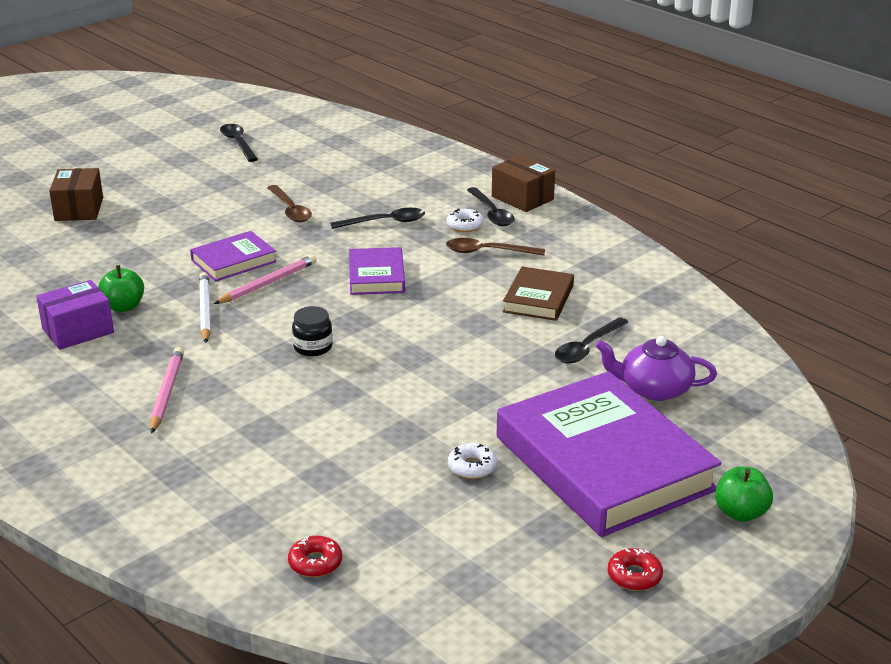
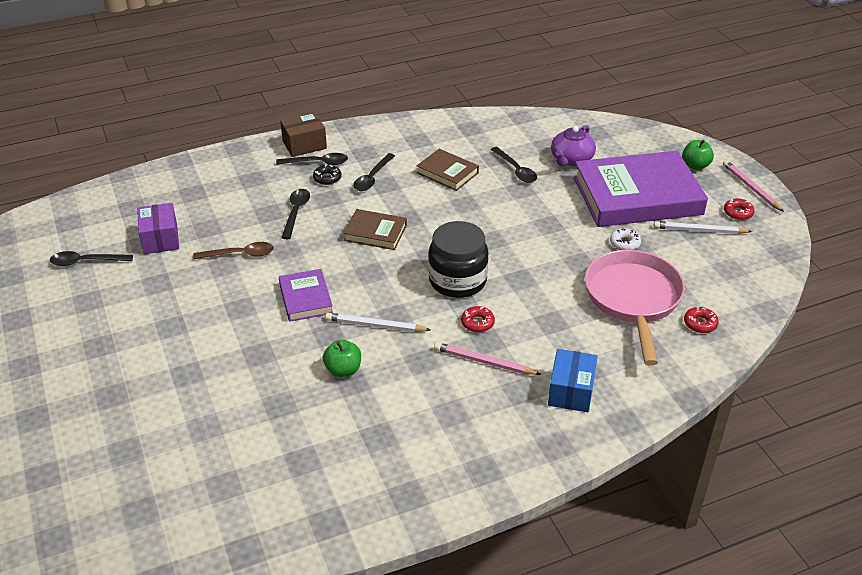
camera: 70 degrees left, 10 degrees up
purple box [36,280,114,350] -> purple box moved to [137,203,179,254]
brown box [49,168,103,221] -> none
pink pencil [214,255,317,304] -> pink pencil moved to [723,160,784,212]
black jar [292,306,333,356] -> black jar [428,221,489,298], size x2.01
purple book [349,247,405,295] -> brown book [343,209,407,250]
white donut [446,209,484,232] -> black donut [313,165,342,185]
brown spoon [446,238,545,256] -> black spoon [353,153,395,191]
none -> red donut [461,306,495,332]
none -> blue box [548,349,598,412]
none -> pink pan [585,250,685,366]
none -> white pencil [654,221,753,234]

